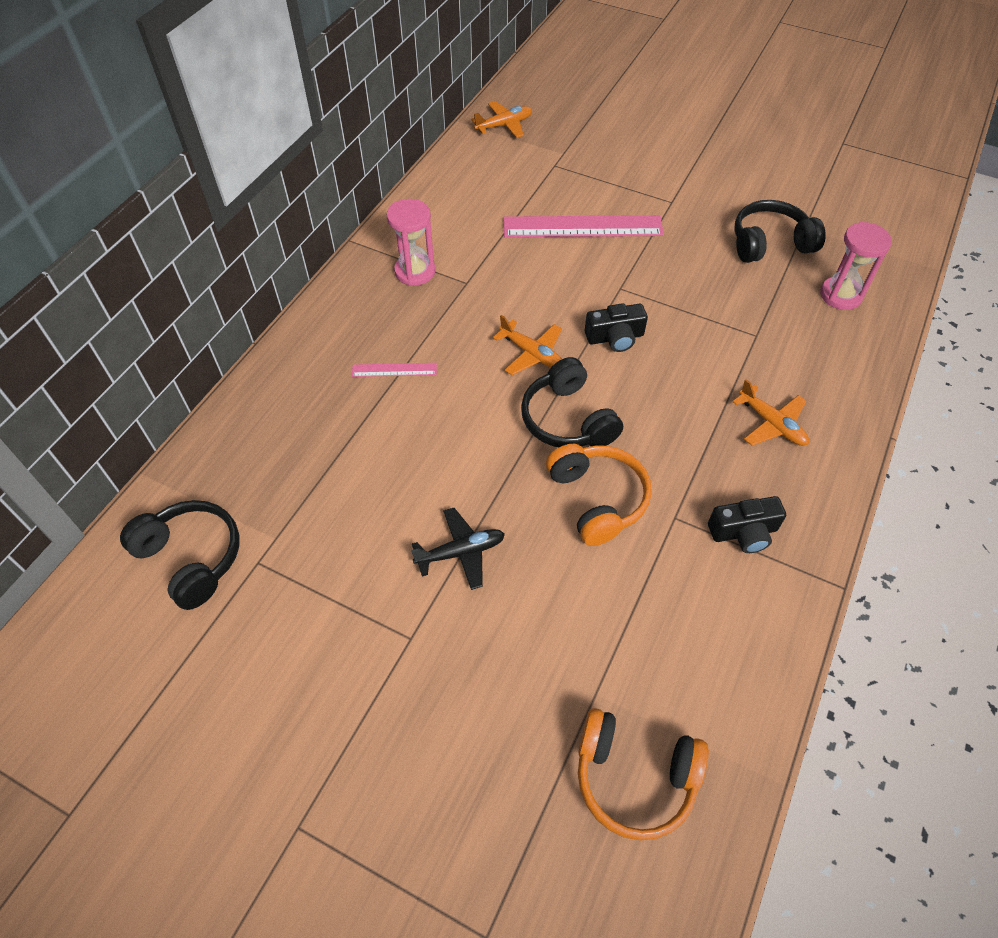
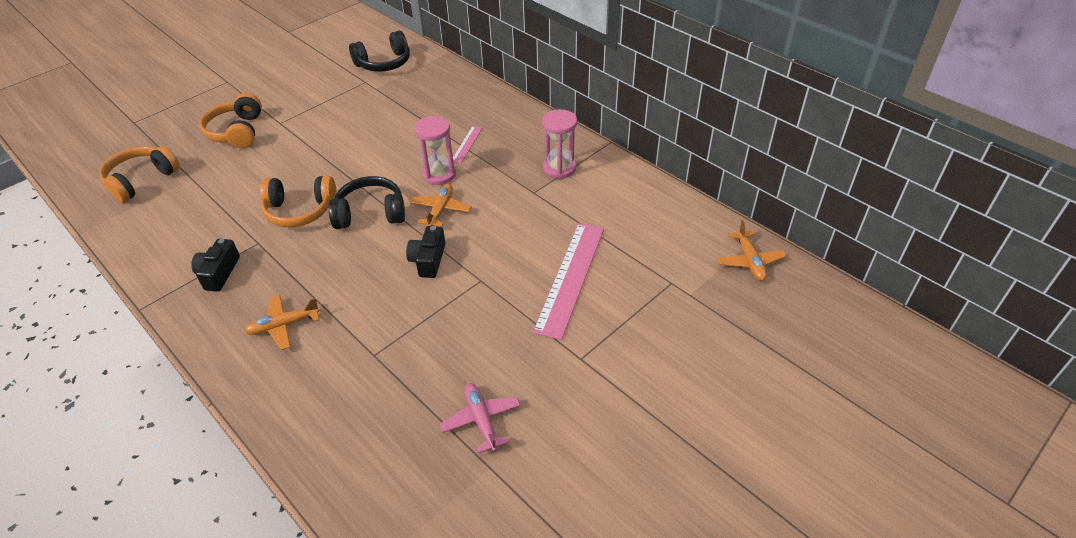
camera: 110 degrees right, 10 degrees down
black plane [411,508,505,590] -> none
orange plane [493,315,562,375] -> orange plane turned 135 degrees clockwise [409,184,472,227]
black headphones [734,200,826,263] -> pink plane [440,383,521,453]
pink hourglass [820,222,892,310] -> pink hourglass moved to [415,116,456,185]
none -> orange headphones [199,93,262,148]

